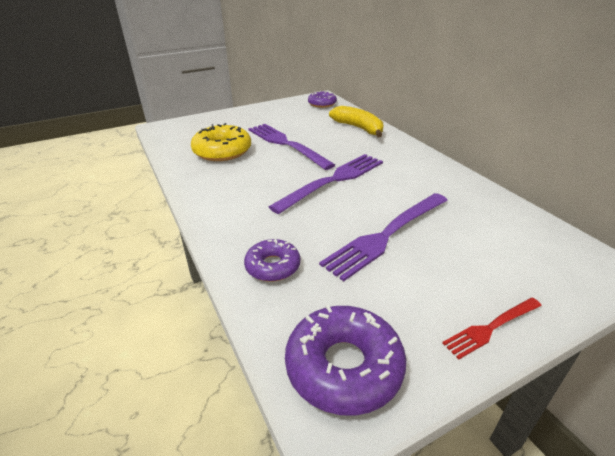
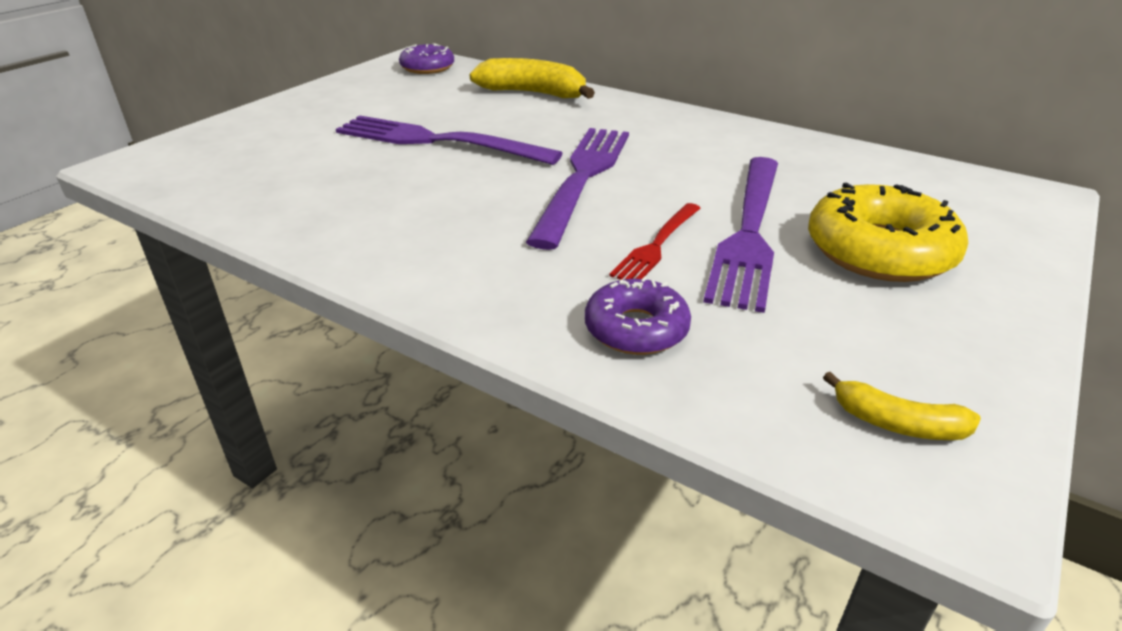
camera: 30 degrees left, 0 degrees up
yellow donut [191,123,251,161] -> yellow donut moved to [808,183,968,282]
purple donut [285,304,407,416] -> yellow banana [823,372,981,440]
red fork [442,298,542,359] -> red fork moved to [609,203,701,280]

